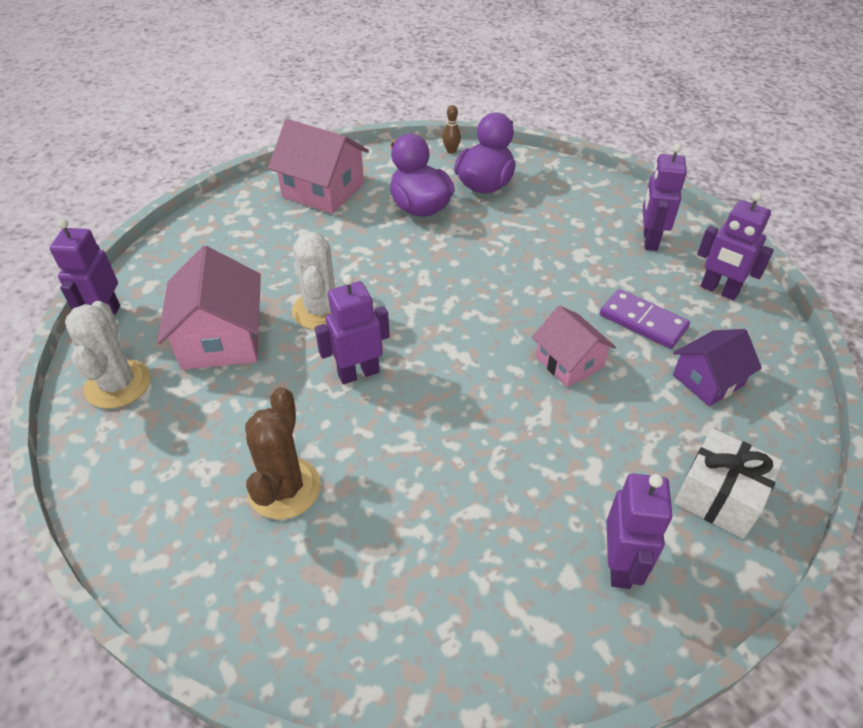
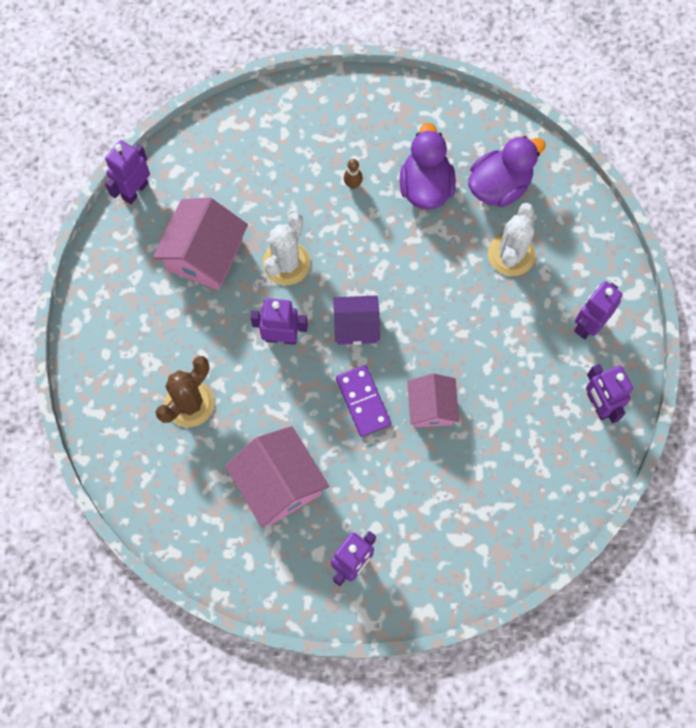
camera: 30 degrees right, 25 degrees up
white cactus [65,301,151,409] -> white cactus moved to [488,203,536,276]
pink house [268,119,369,214] -> pink house moved to [225,426,329,528]
brown bowling pin [443,105,461,154] -> brown bowling pin moved to [344,159,363,189]
purple domino [600,289,690,349] -> purple domino moved to [336,365,391,437]
purple house [673,329,762,406] -> purple house moved to [333,296,380,345]
white gift [674,428,783,539] -> none

